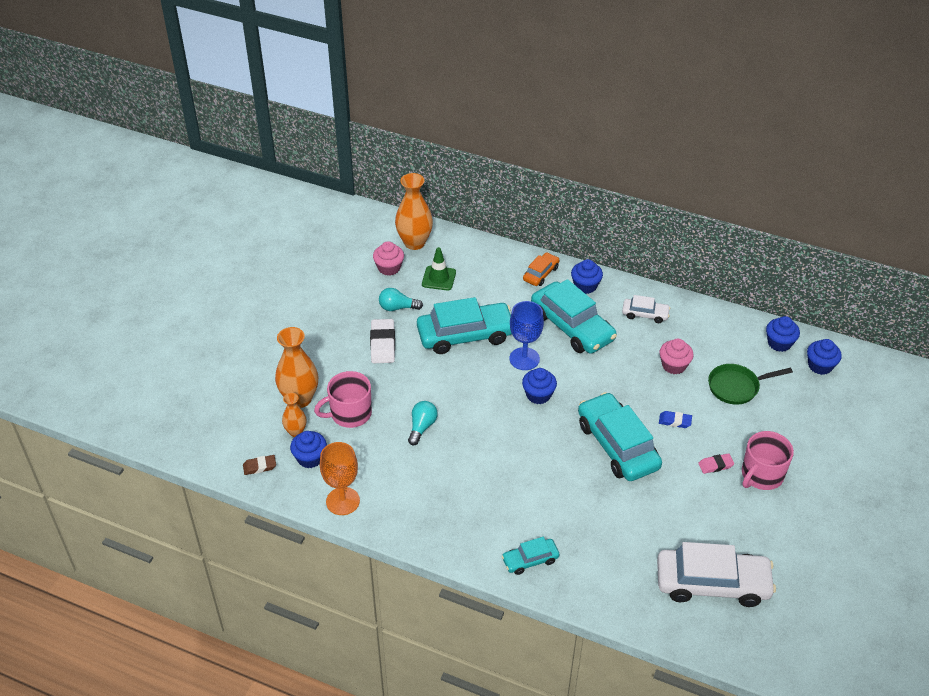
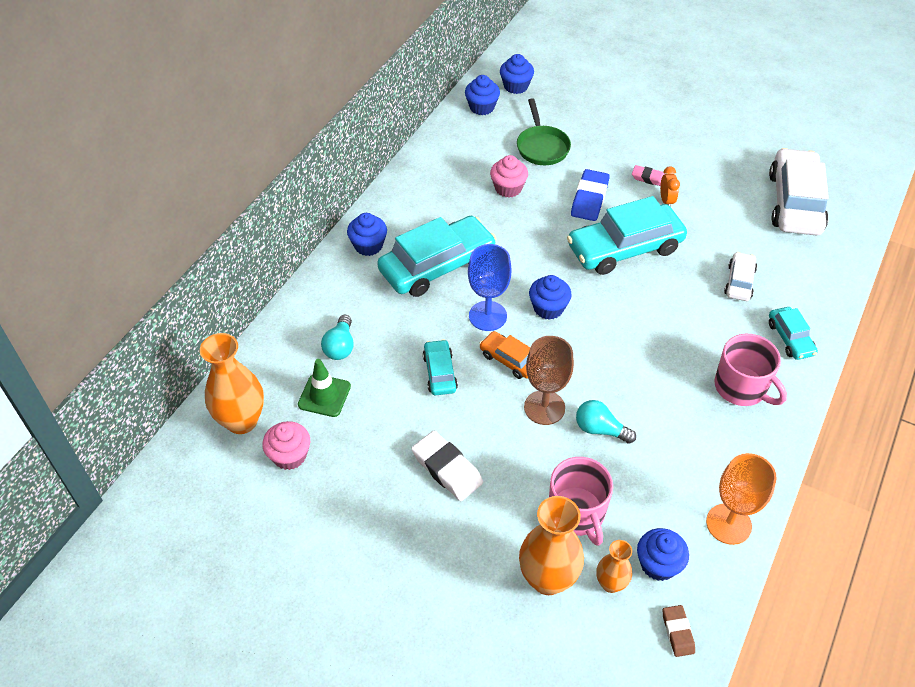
camera: 85 degrees left, 5 degrees up
white eraser [370,319,395,363] -> white eraser turned 45 degrees clockwise [411,431,483,501]
turquoise light bulb [379,288,423,311] -> turquoise light bulb moved to [321,315,354,360]
turquoise car [417,297,512,354] -> turquoise car [423,339,458,395], size x0.50
orange car [523,252,559,286] -> orange car moved to [479,331,530,379]
white car [622,295,670,323] -> white car moved to [724,252,757,301]
blue eraser [659,411,692,428] -> blue eraser [571,169,610,221], size x1.73
pink eraser [698,454,734,474] -> pink eraser turned 60 degrees counterclockwise [632,165,664,186]
pink mug [742,431,794,490] -> pink mug moved to [714,334,787,406]
none -> brown goblet [524,336,574,425]
none -> orange clock [660,166,680,206]

